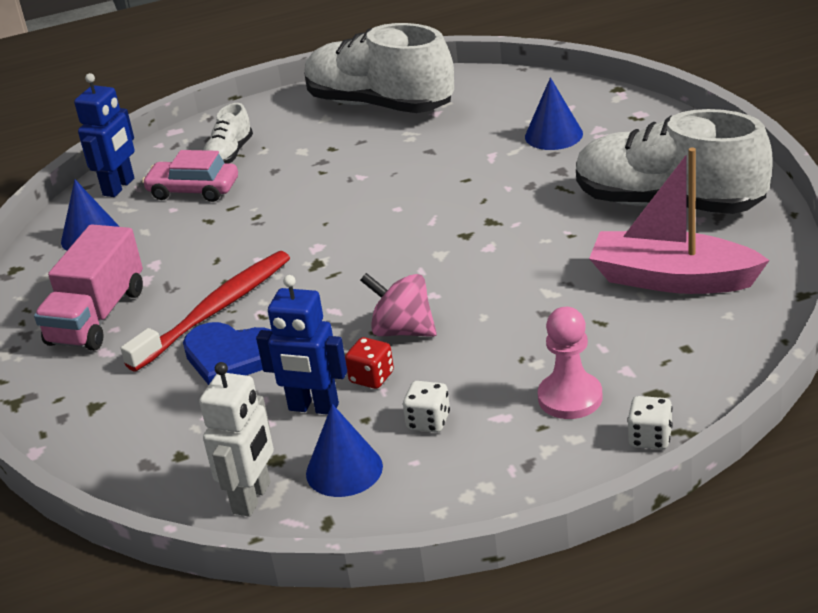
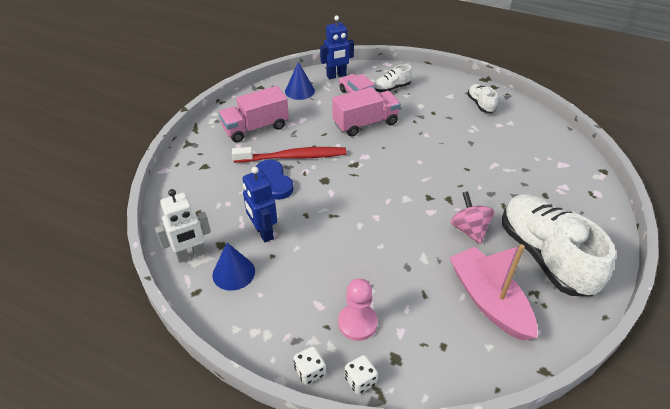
camera: 40 degrees right, 10 degrees up
white shoe [305,23,454,113] -> white shoe [467,84,498,113], size x0.46
red dice [345,337,394,389] -> none
pink spinning top [360,273,437,337] -> pink spinning top moved to [451,191,495,244]
white dice [403,381,450,433] -> white dice moved to [294,346,326,385]
blue cone [525,77,583,150] -> none
none -> pink truck [333,87,401,137]

